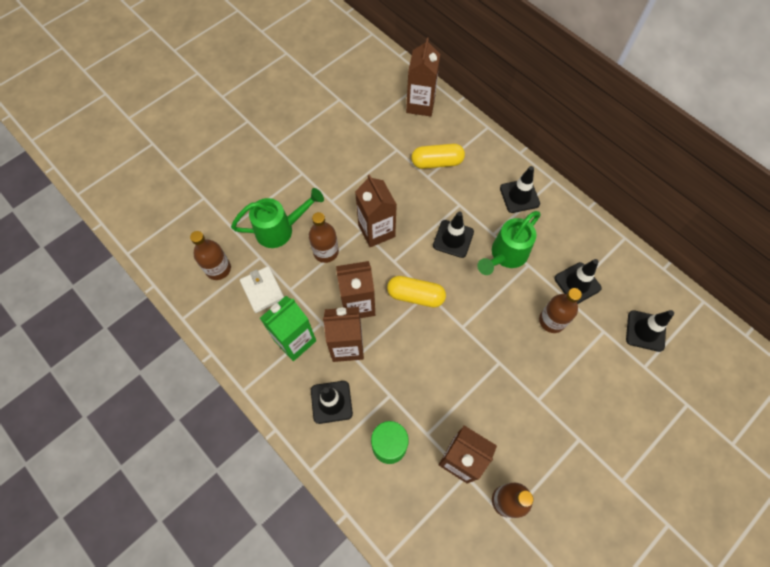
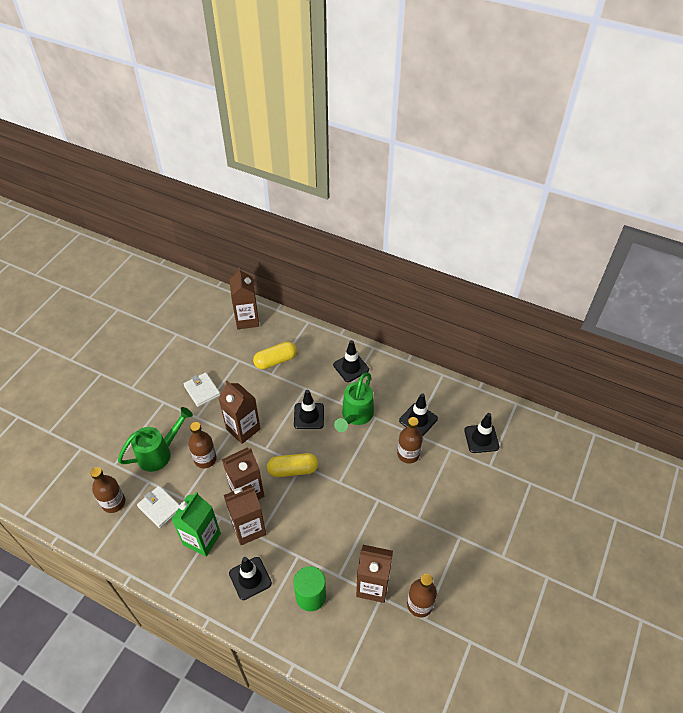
camera: 20 degrees left, 15 degrees down
none -> white wallet [183,372,220,407]

